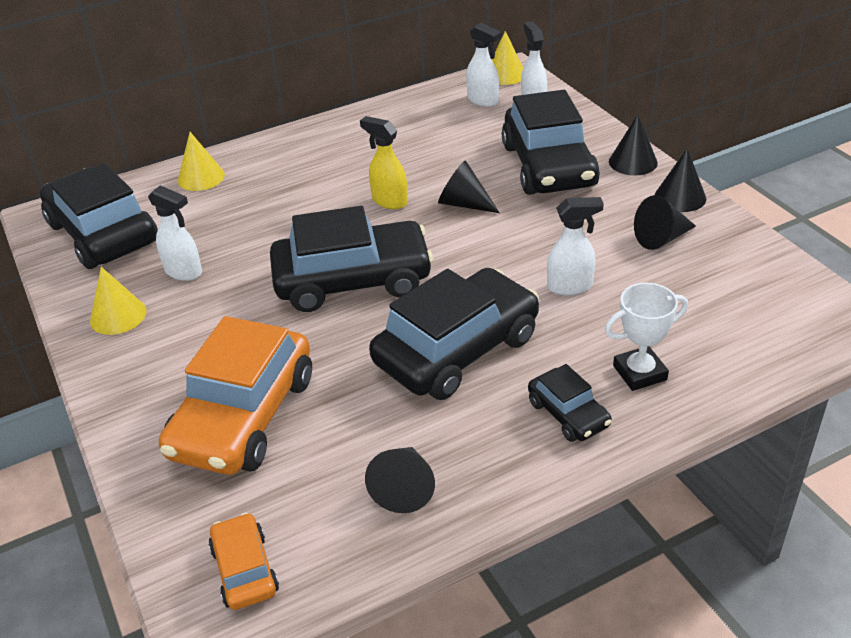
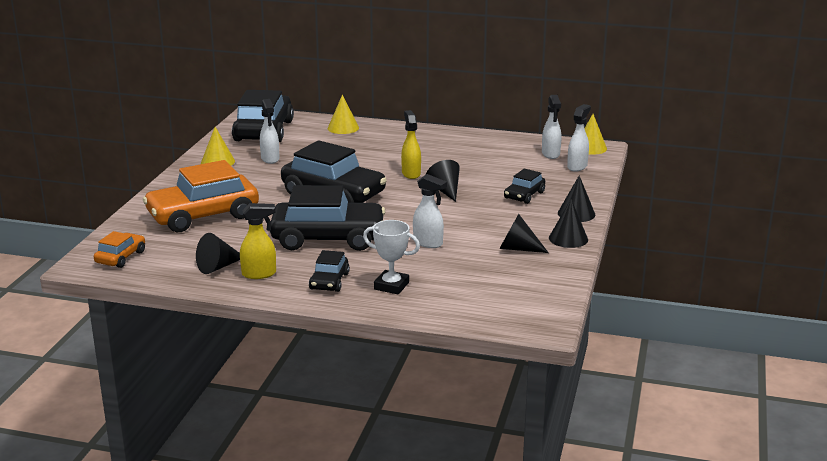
camera: 40 degrees right, 15 degrees down
black car [502,90,600,195] -> black car [504,169,545,204], size x0.48
none -> yellow spray bottle [240,203,276,279]

